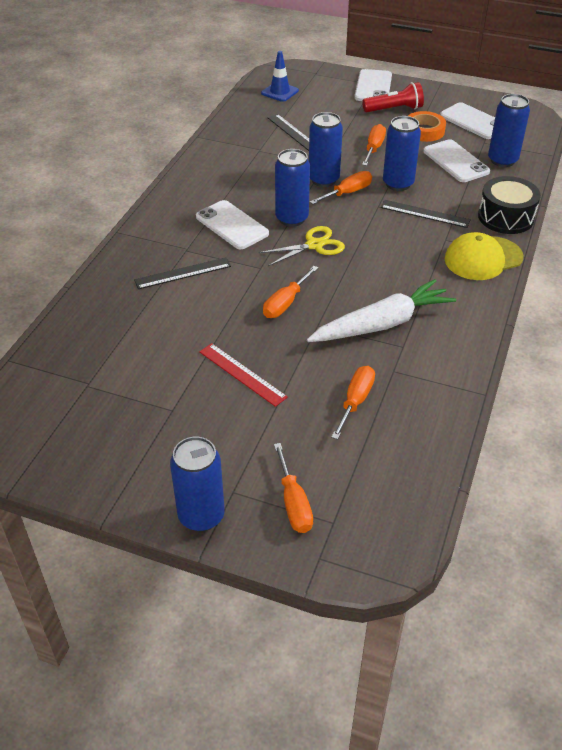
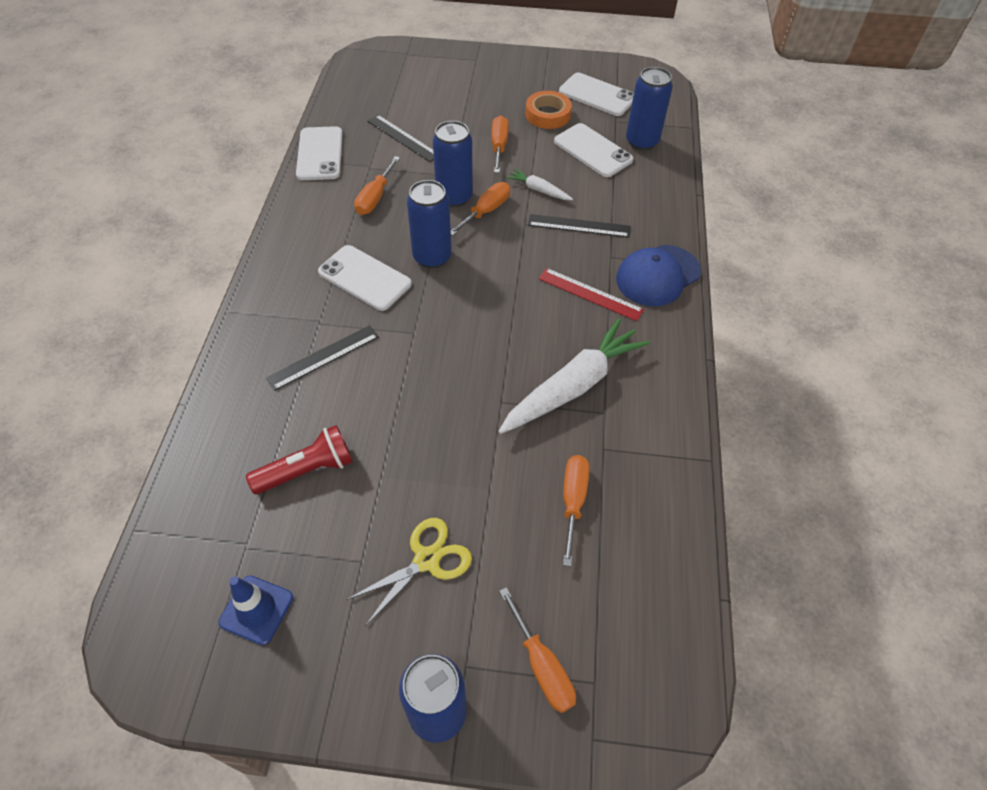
camera: 15 degrees left, 10 degrees up
red ruler [199,343,288,407] -> red ruler moved to [539,268,644,321]
yellow scissors [259,226,345,266] -> yellow scissors moved to [346,518,472,626]
blue traffic cone [261,51,299,102] -> blue traffic cone moved to [218,576,293,645]
orange screwdriver [263,266,318,318] -> orange screwdriver moved to [354,156,400,215]
white phone [355,69,392,101] -> white phone moved to [296,126,342,180]
red flashlight [362,82,424,113] -> red flashlight moved to [246,425,353,494]
blue can [383,116,421,191] -> white carrot [506,168,573,200]
yellow cap [445,232,524,280] -> blue cap [616,245,701,306]
black drum [478,176,541,234] -> none

